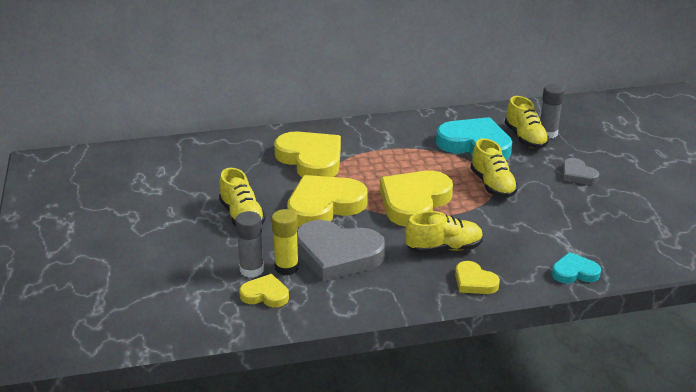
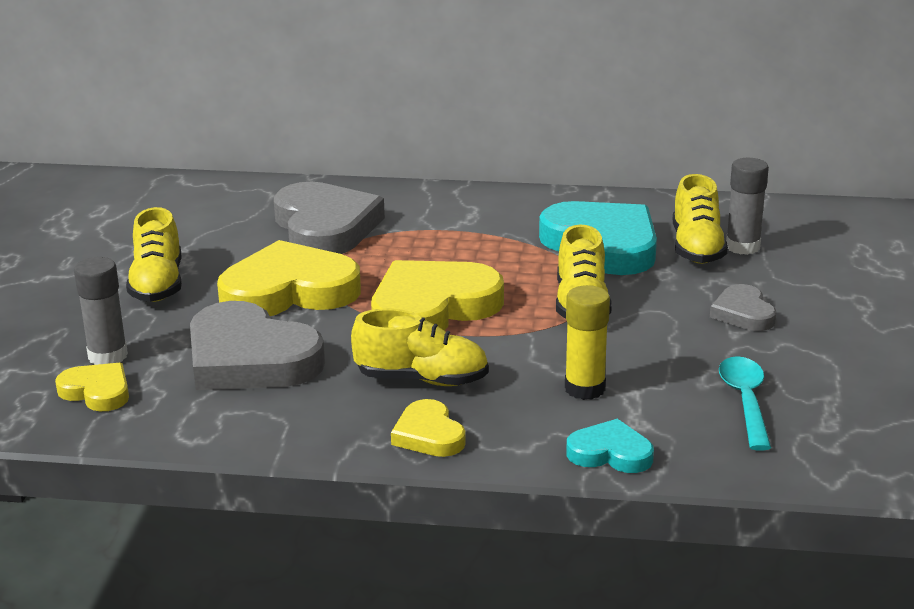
camera: 20 degrees right, 5 degrees down
yellow glue stick [272,209,299,275] -> yellow glue stick moved to [565,285,610,400]
yellow heart [274,132,341,177] -> grey heart [274,182,385,254]
none -> turquoise spoon [719,356,771,450]

